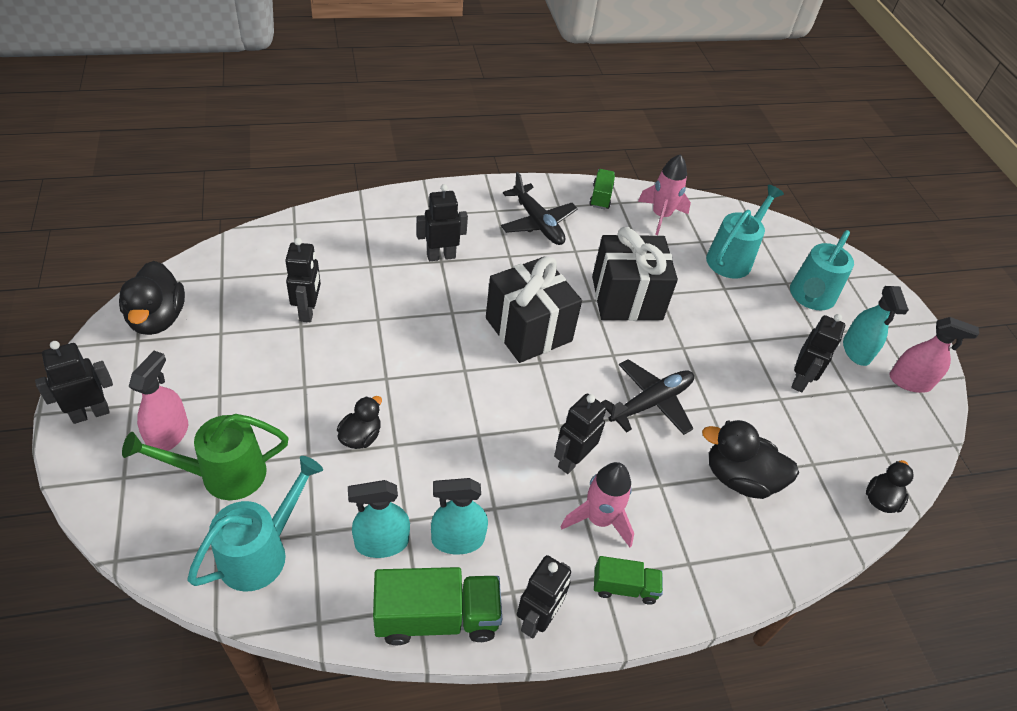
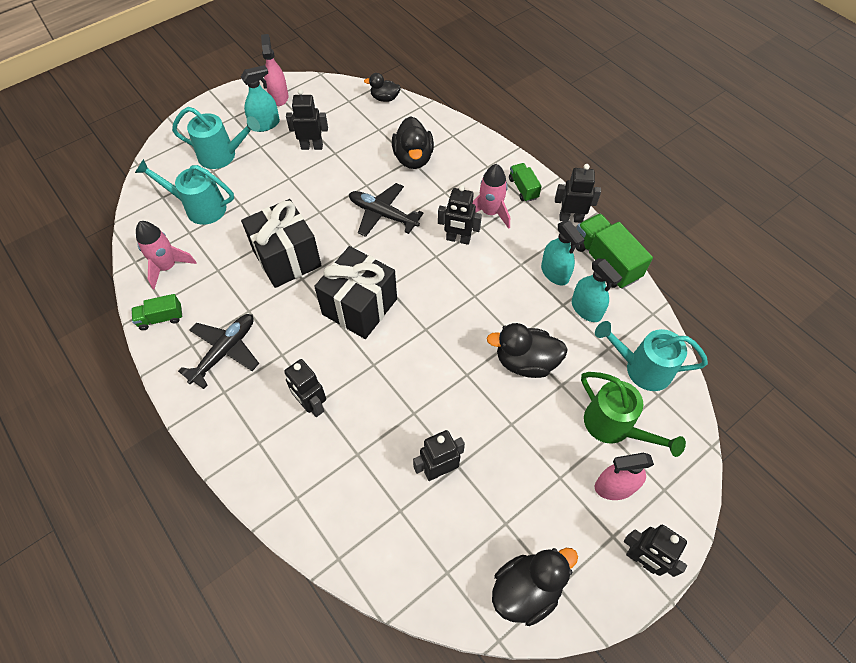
camera: 110 degrees left, 10 degrees up
black duck [337,396,382,449] -> black duck [487,323,568,378], size x1.66

